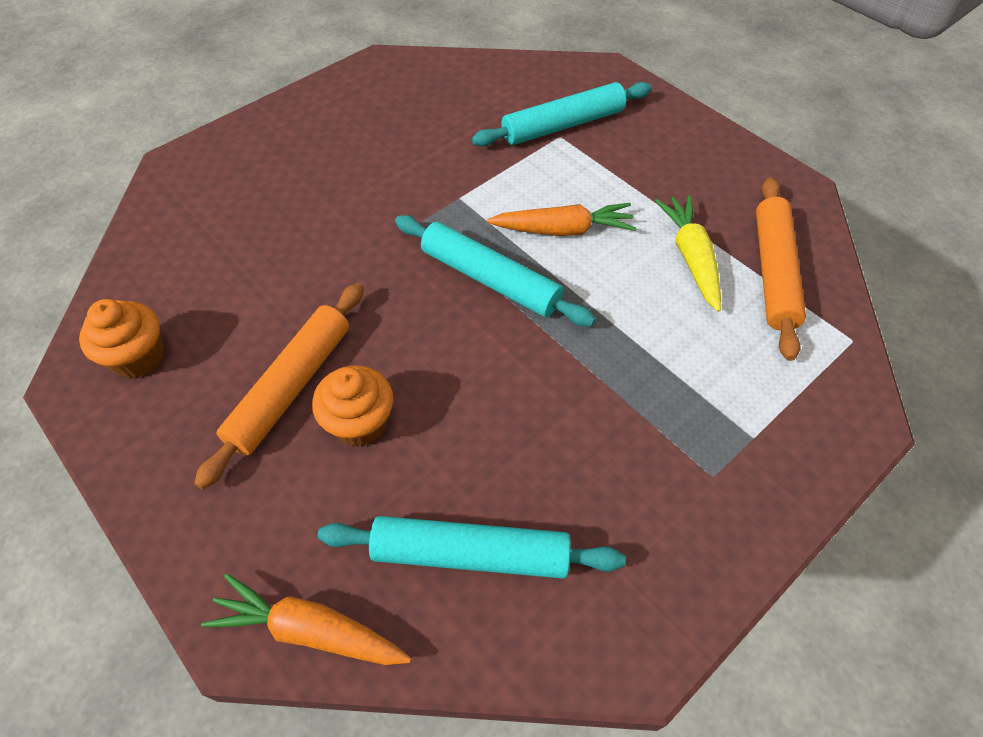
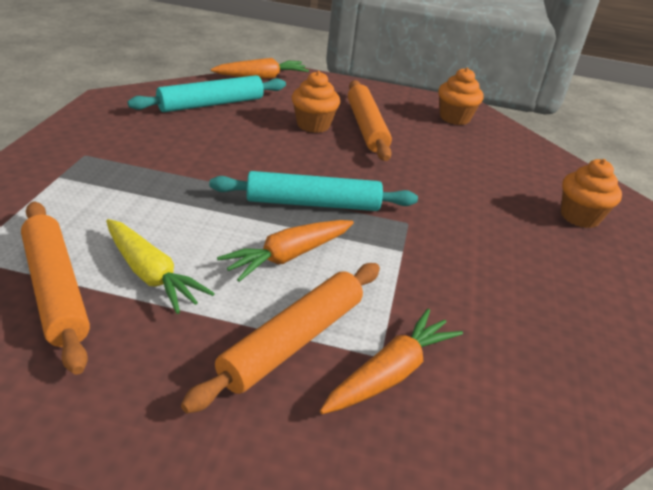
camera: 140 degrees right, 20 degrees down
turquoise rolling pin [472,82,652,146] -> orange carrot [320,309,463,414]
none -> orange rolling pin [181,263,380,414]
none -> orange cupcake [561,159,622,228]

